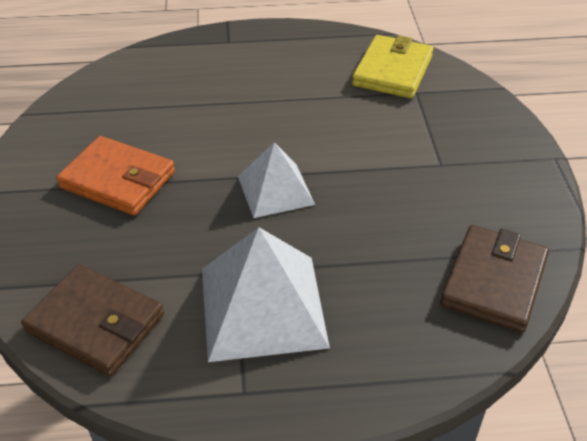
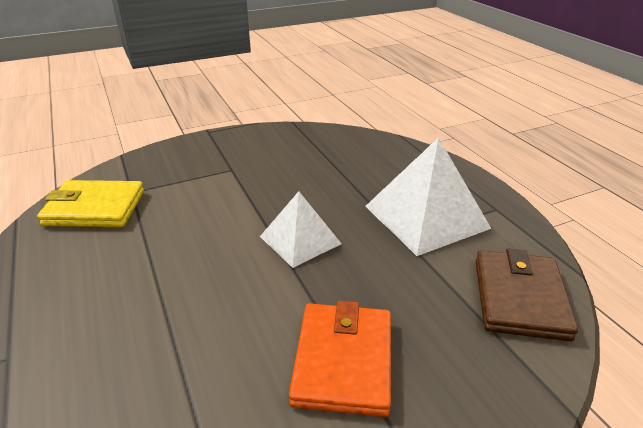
camera: 110 degrees left, 10 degrees down
brown wallet [440,225,549,333] -> none

